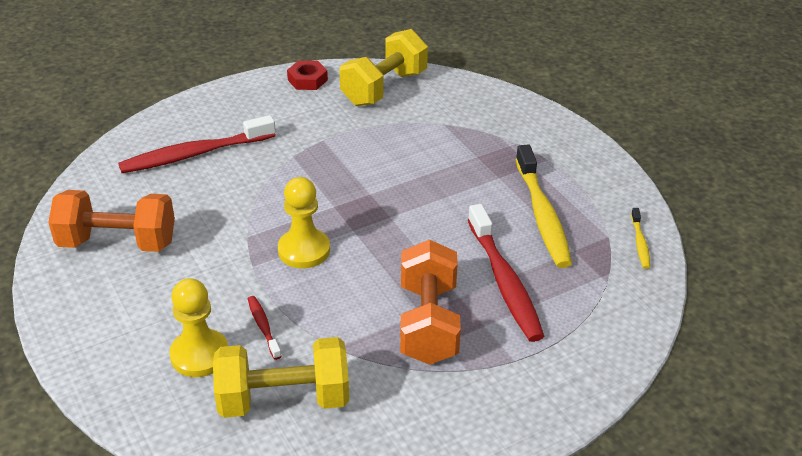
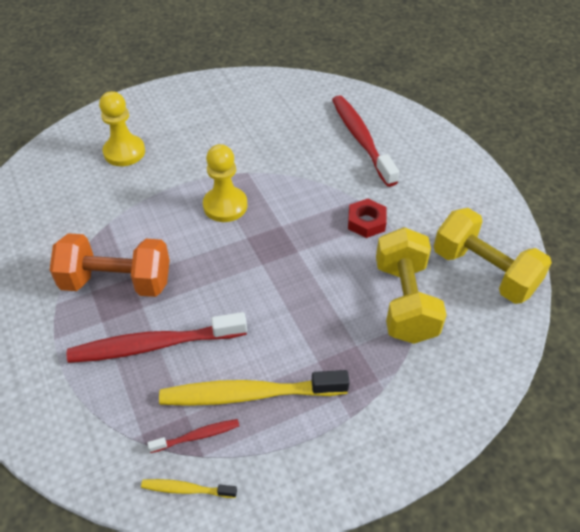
camera: 95 degrees right, 10 degrees up
orange dumbbell [48,190,175,252] -> none
yellow dumbbell [213,337,349,418] -> yellow dumbbell moved to [376,227,447,344]
red toothbrush [248,296,282,360] -> red toothbrush moved to [147,419,239,453]
red nut [287,61,328,90] -> red nut moved to [348,199,387,238]

